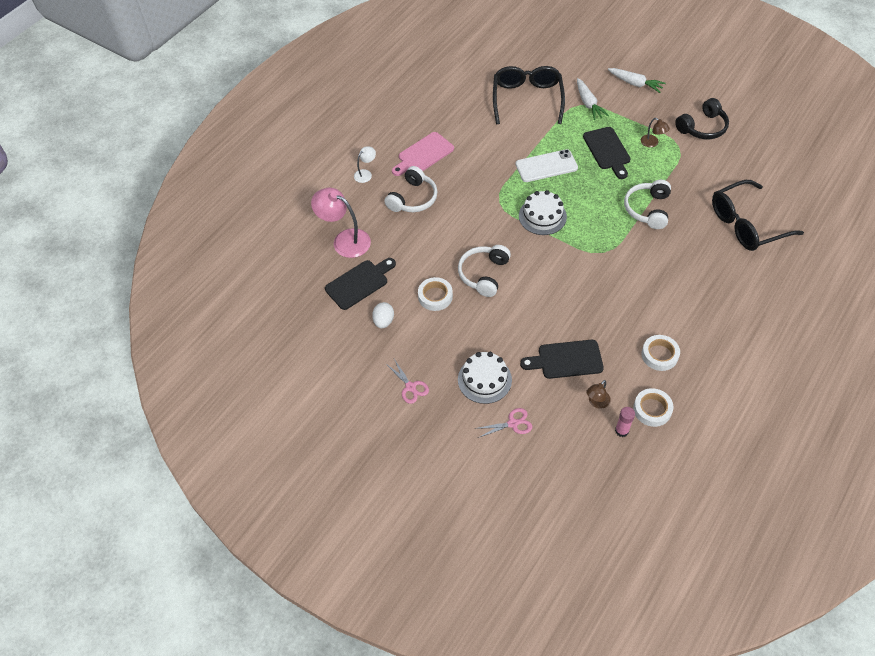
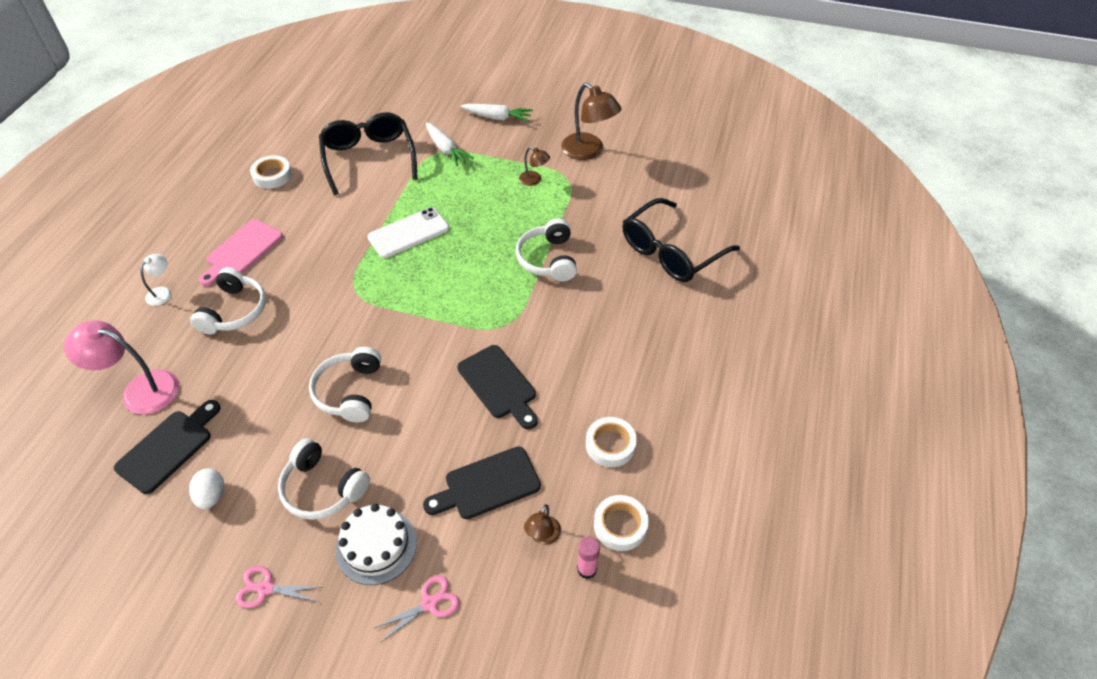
camera: 20 degrees left, 5 degrees down
pink scissors [386,359,429,404] -> pink scissors turned 150 degrees clockwise [236,566,323,608]
white tape [418,277,453,311] -> white tape moved to [250,155,292,189]
white cake [519,190,567,235] -> none
black cutting board [583,127,631,179] -> black cutting board moved to [457,345,538,429]
black headphones [675,98,729,139] -> brown lamp [561,83,621,160]
none -> white headphones [278,438,370,520]

